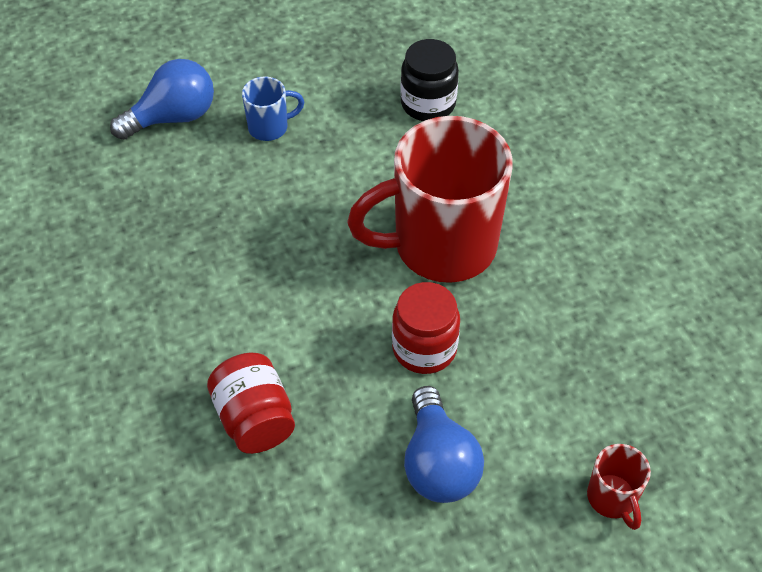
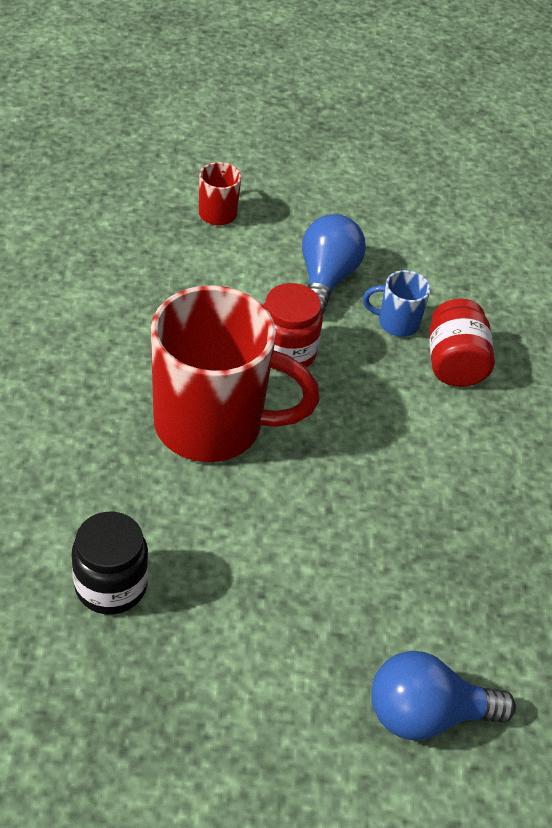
camera: 160 degrees left, 5 degrees down
blue mug [242,77,304,141] -> blue mug moved to [363,270,431,337]

